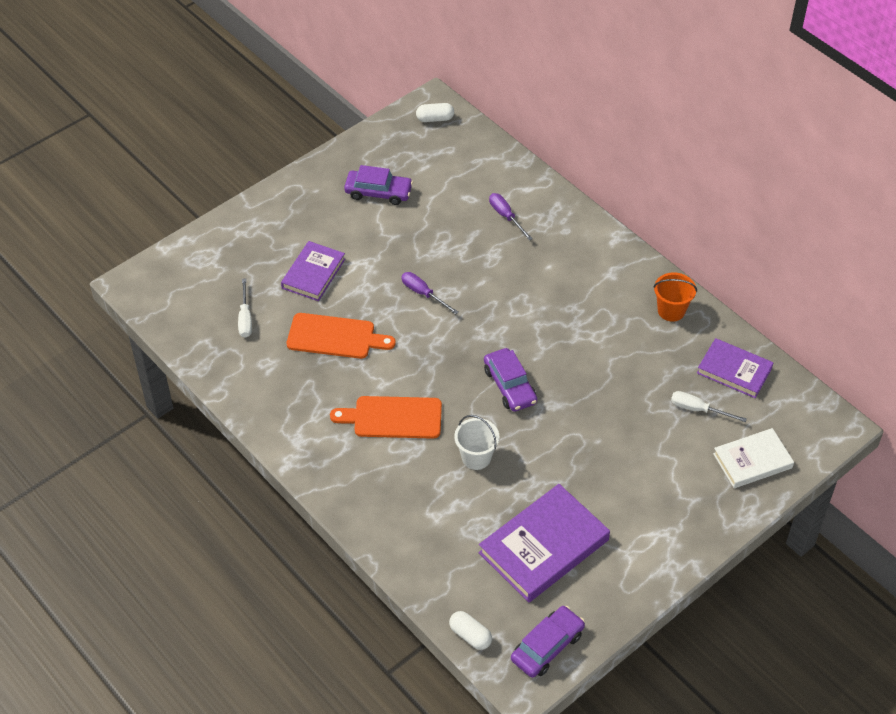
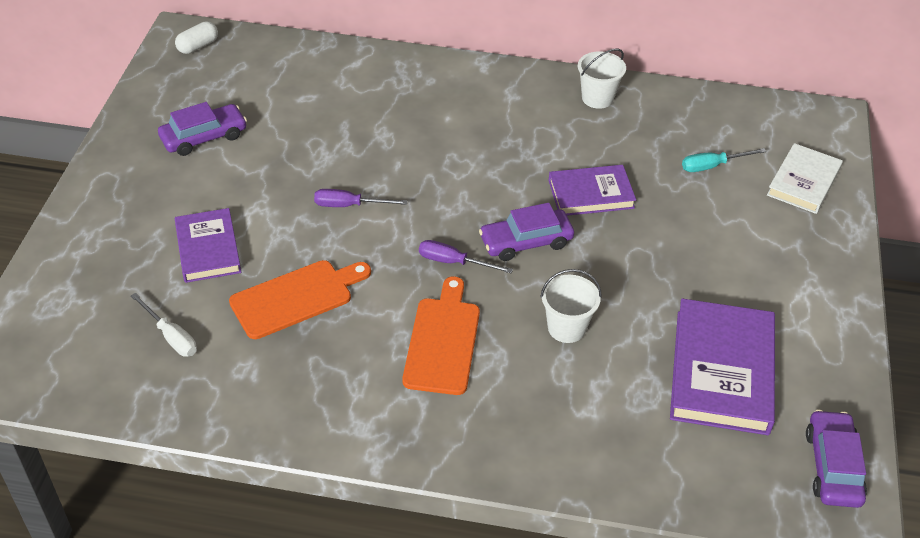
camera: 40 degrees left, 5 degrees down
orange cutting board [330,396,442,439] -> orange cutting board turned 135 degrees clockwise [402,277,480,395]
white capsule [449,611,492,650] -> none
purple car [484,348,537,412] -> purple car turned 135 degrees clockwise [479,203,574,261]
purple screwdriver [489,193,533,241] -> purple screwdriver moved to [419,240,513,273]
orange bucket [653,272,697,322] -> white bucket [578,49,626,109]
white screwdriver [671,391,747,422] -> turquoise screwdriver [682,148,766,172]
purple book [697,338,773,398] -> purple book moved to [548,165,636,216]

